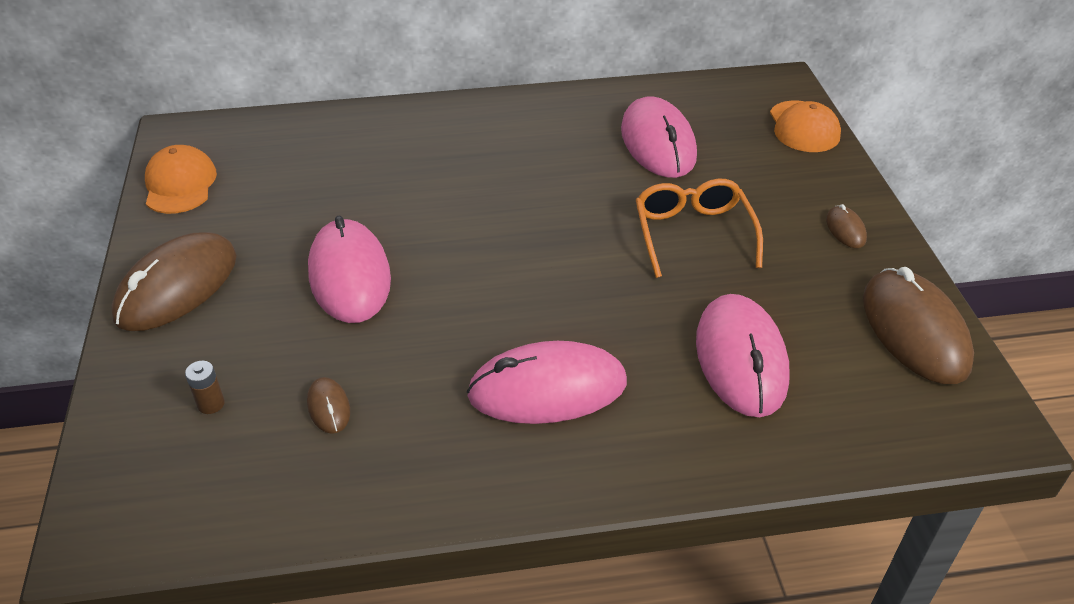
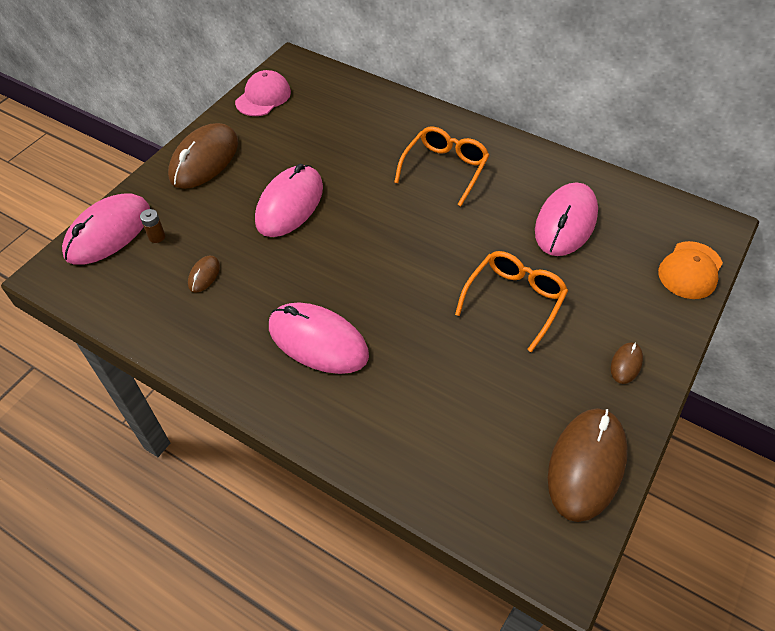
camera: 40 degrees right, 10 degrees up
brown mouse [111,232,237,331] -> brown mouse turned 45 degrees counterclockwise [168,123,238,189]
orange cap [145,145,217,214] -> pink cap [235,70,291,116]
pink mouse [696,294,790,417] -> pink mouse moved to [62,193,150,265]
none -> orange glasses [394,126,489,206]

